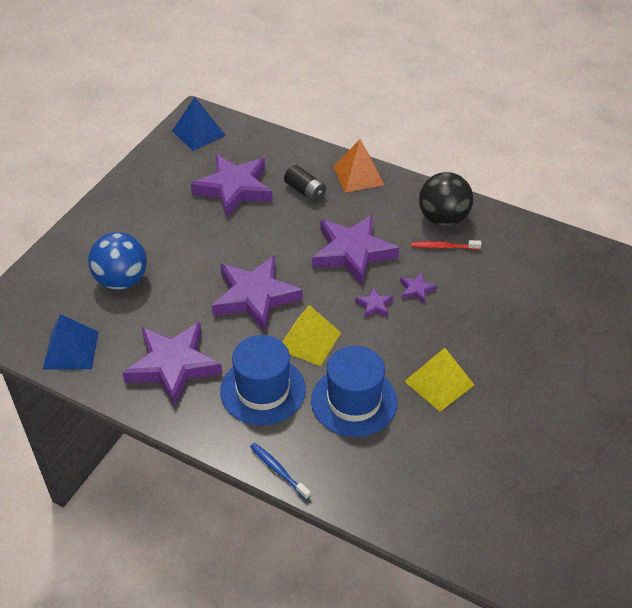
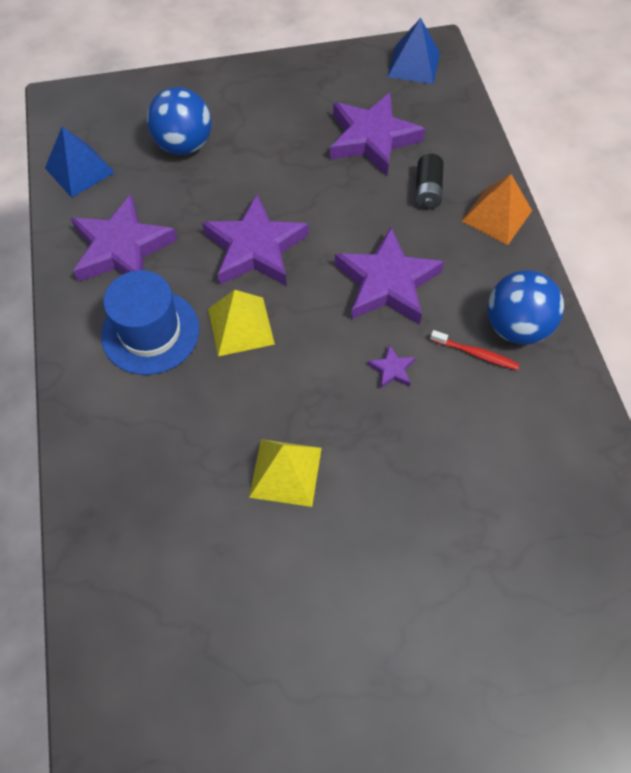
camera: 50 degrees right, 15 degrees up
blue toothbrush [250,443,311,500] -> none
blue hat [311,346,397,437] -> none
purple star [355,288,393,318] -> none
red toothbrush [411,240,481,250] -> red toothbrush turned 150 degrees clockwise [430,330,520,370]
black ball [419,172,473,227] -> blue ball [487,270,564,344]

